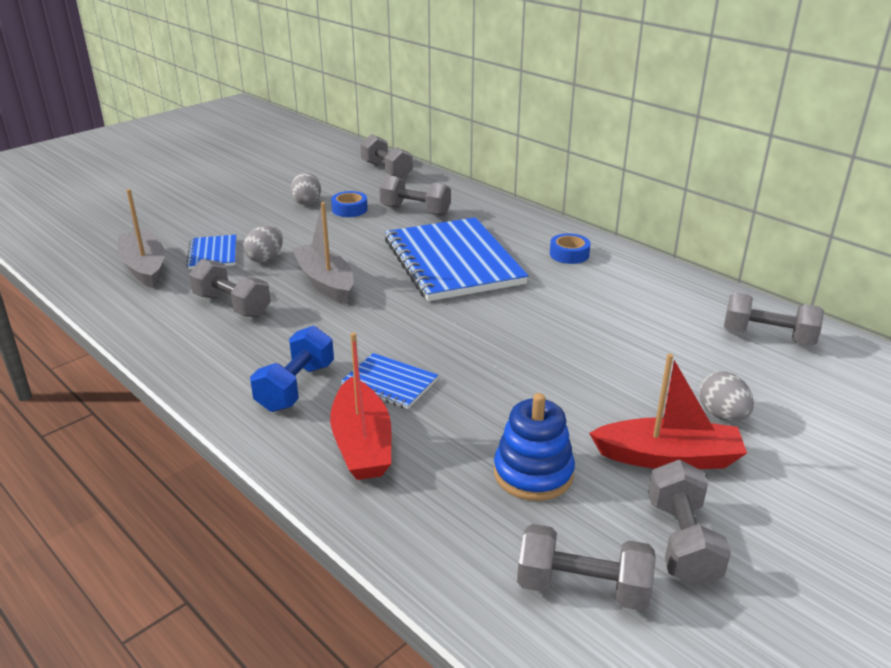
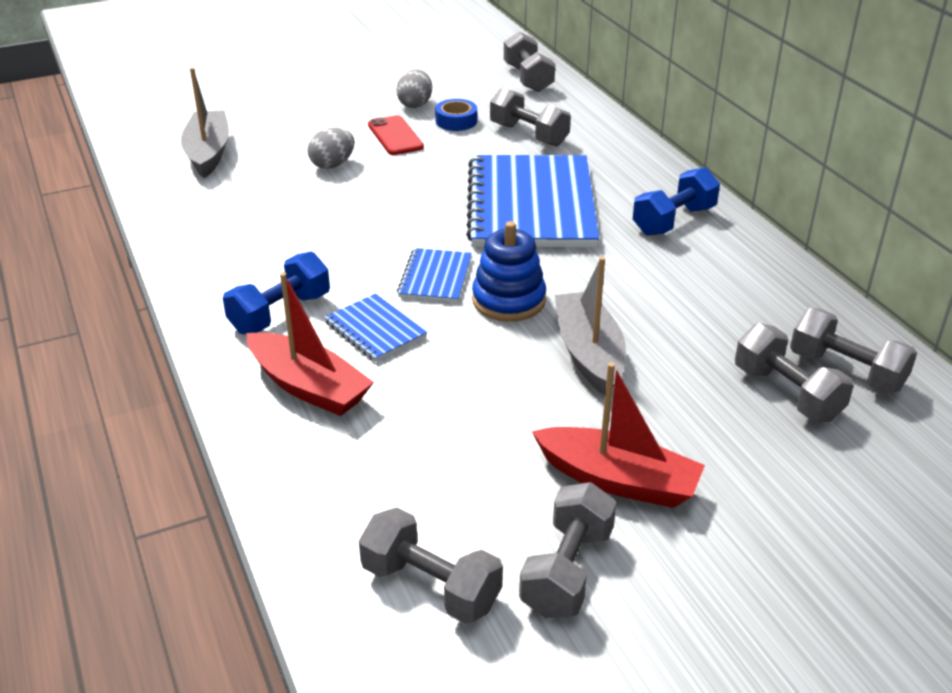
camera: 20 degrees right, 5 degrees up
blue notebook [186,235,236,269] -> blue notebook moved to [397,248,472,303]
grey dumbbell [189,259,271,317] -> grey dumbbell moved to [735,323,854,422]
grey boat [292,202,354,304] -> grey boat moved to [555,257,626,395]
red boat [330,332,392,480] -> red boat turned 60 degrees counterclockwise [247,272,374,416]
blue stacking toy [494,393,575,501] -> blue stacking toy moved to [472,221,546,322]
blue tape [550,233,591,264] -> blue dumbbell [633,167,720,236]
grey egg [699,371,754,421] -> none
none -> red phone [368,115,424,155]

